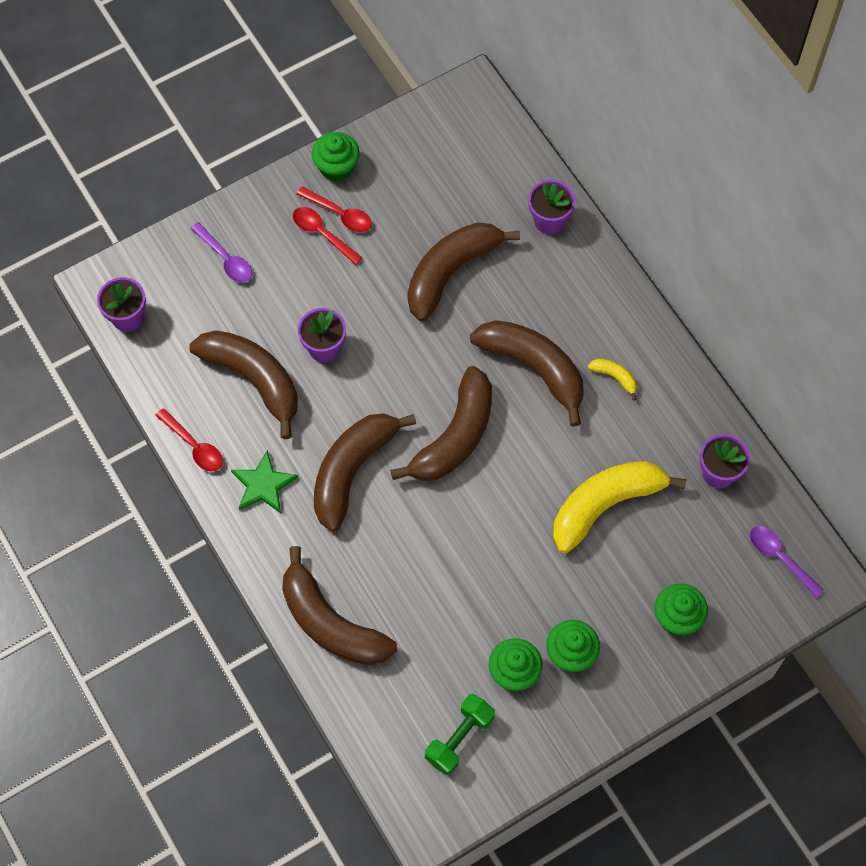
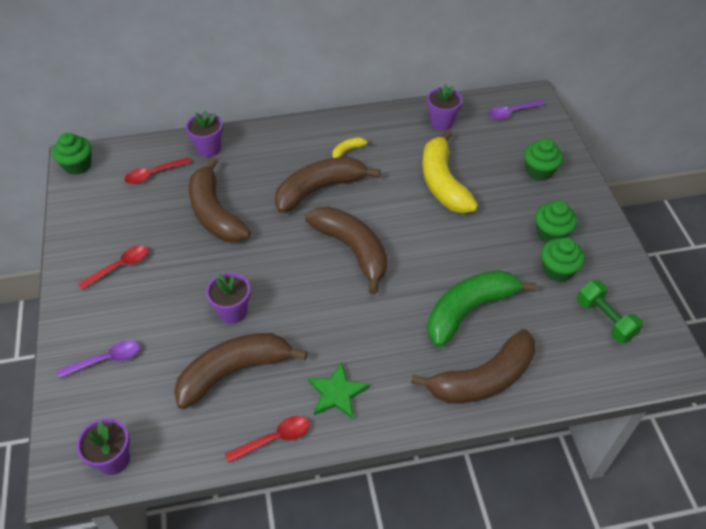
camera: 70 degrees left, 15 degrees down
red spoon [293,207,362,265] -> red spoon moved to [124,157,191,184]
green cupcake [312,132,360,181] -> green cupcake moved to [52,133,92,175]
brown banana [314,413,416,532] -> none
none -> green banana [427,270,536,347]

